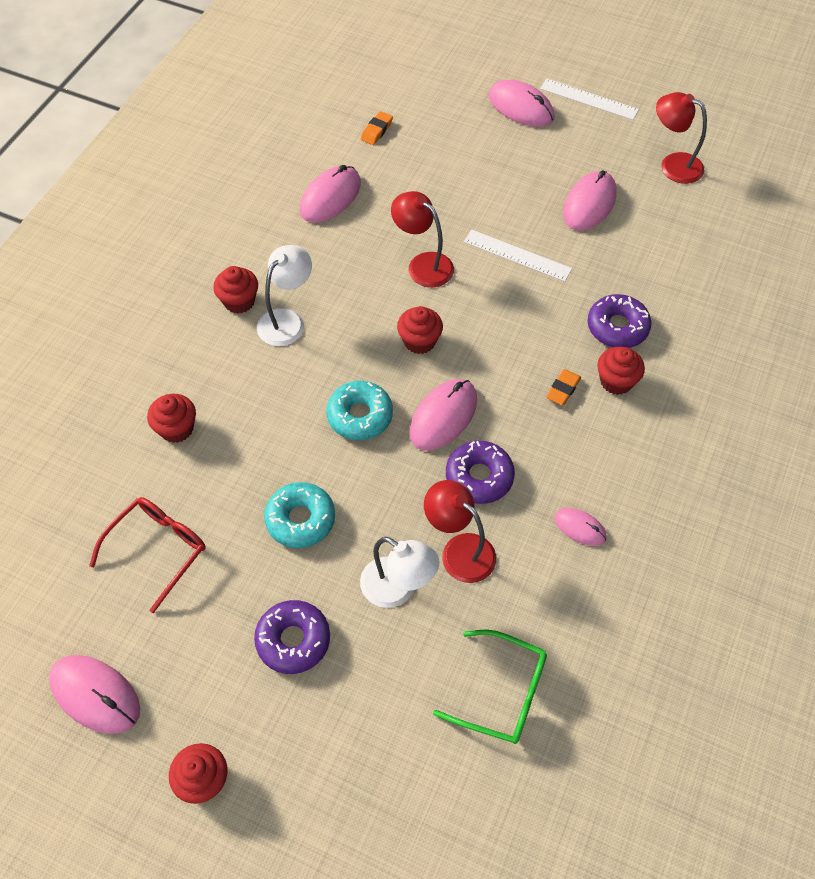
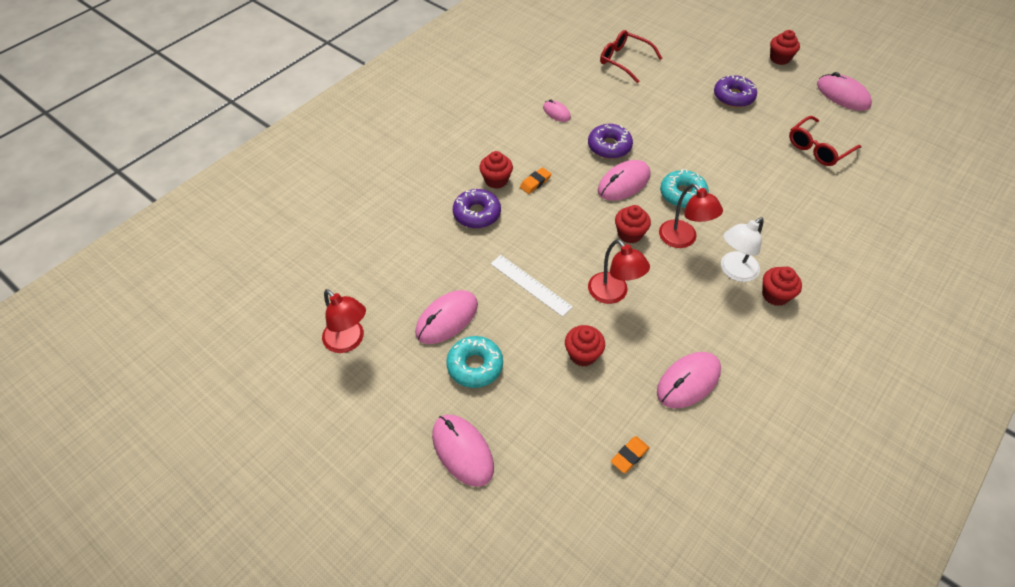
camera: 165 degrees left, 5 degrees down
red cupcake [147,394,196,443] -> red cupcake moved to [565,325,605,367]
turquoise donut [264,482,335,548] -> turquoise donut moved to [446,336,503,388]
white lamp [360,537,439,608] -> none
red lamp [424,480,496,583] -> red lamp moved to [659,184,723,248]
green glasses [433,629,547,744] -> red glasses [600,30,662,83]
white ruler [540,78,639,120] -> none

